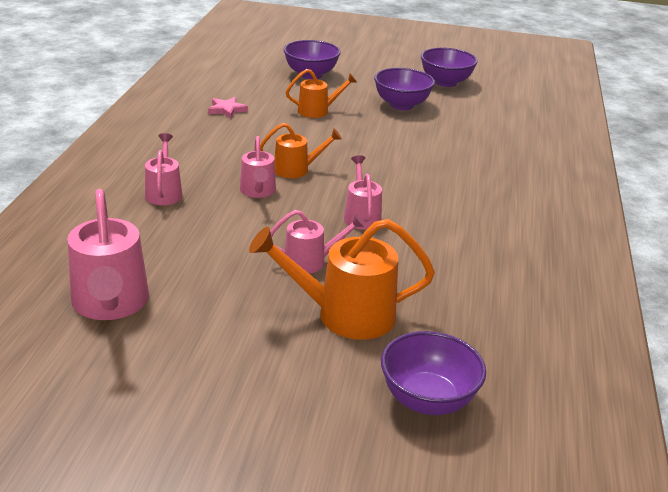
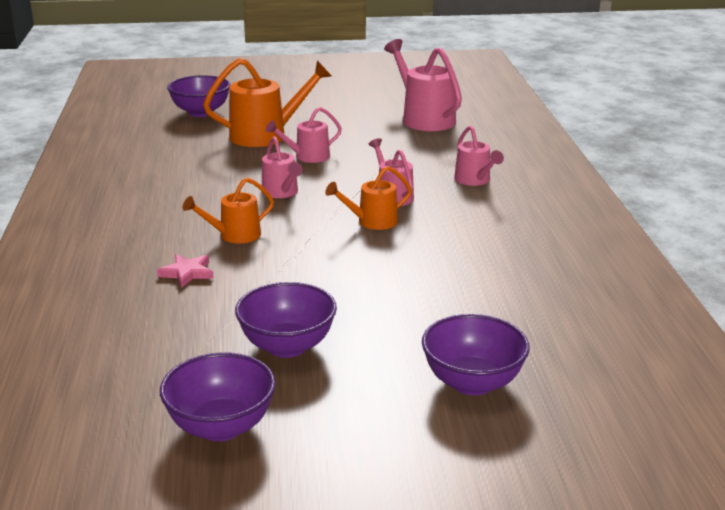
camera: 165 degrees right, 5 degrees down
pink star [208,97,248,119] -> pink star moved to [157,254,214,288]
orange watering can [286,69,357,118] -> orange watering can moved to [183,178,274,244]

